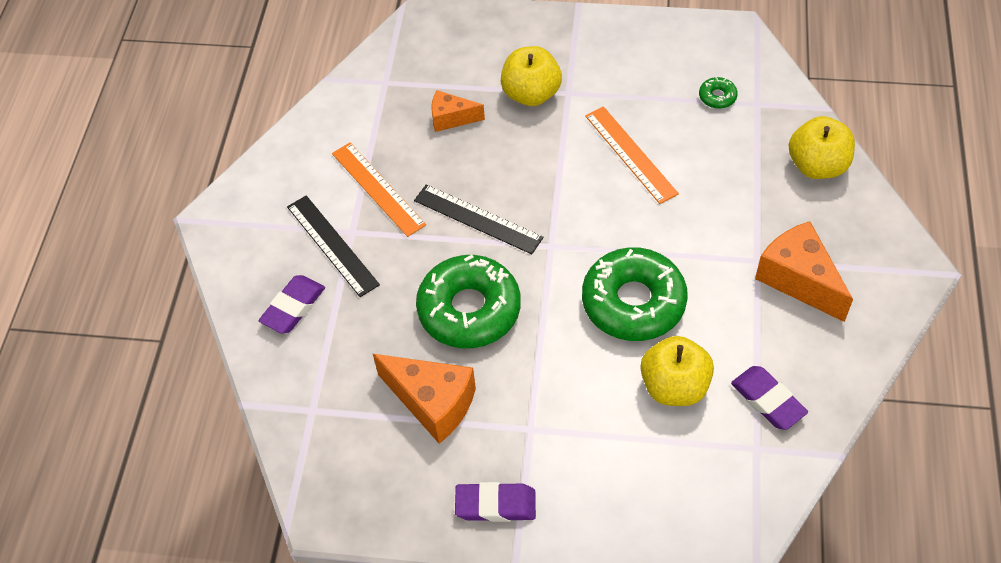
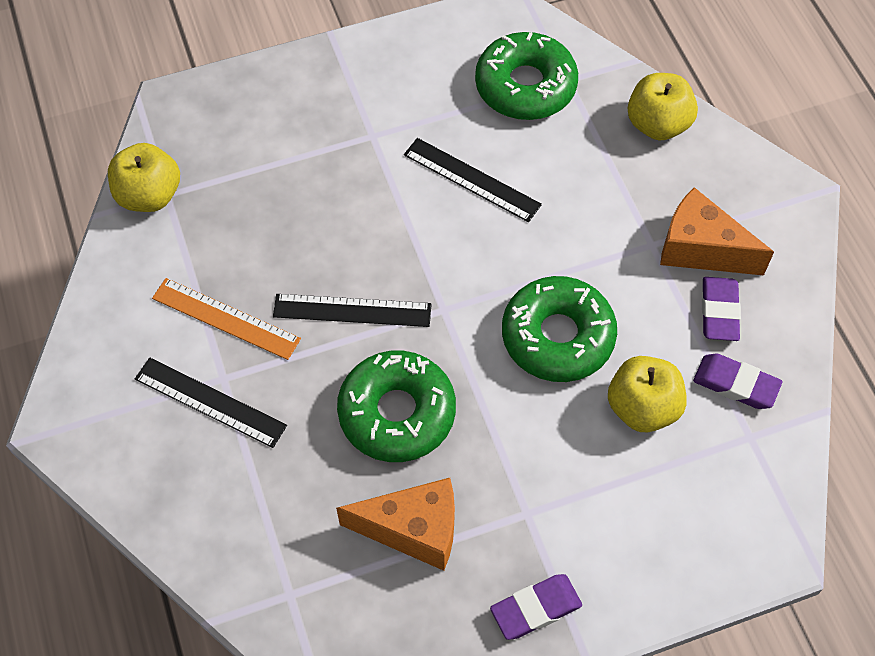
camera: 30 degrees left, 5 degrees up
purple eraser [258,275,325,333] -> purple eraser moved to [702,277,741,341]
orange cheese [431,90,485,132] -> none
yellow apple [501,46,562,106] -> yellow apple moved to [108,143,180,212]
orange ruler [585,106,679,204] -> black ruler [404,138,542,222]
green donut [699,77,738,109] -> green donut [475,32,578,120], size x2.46

